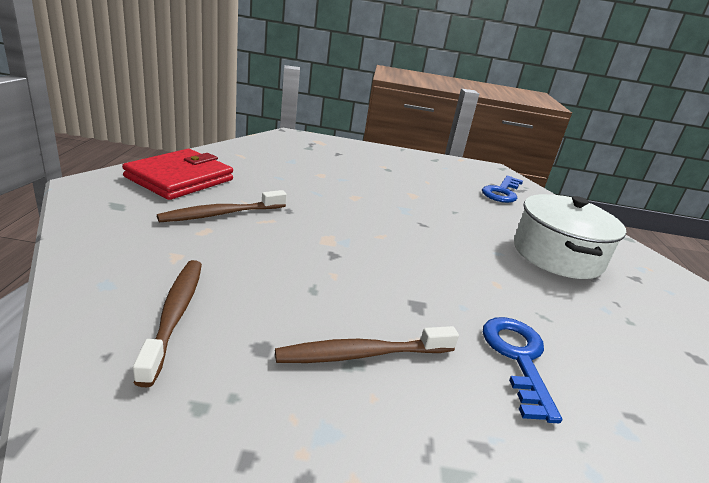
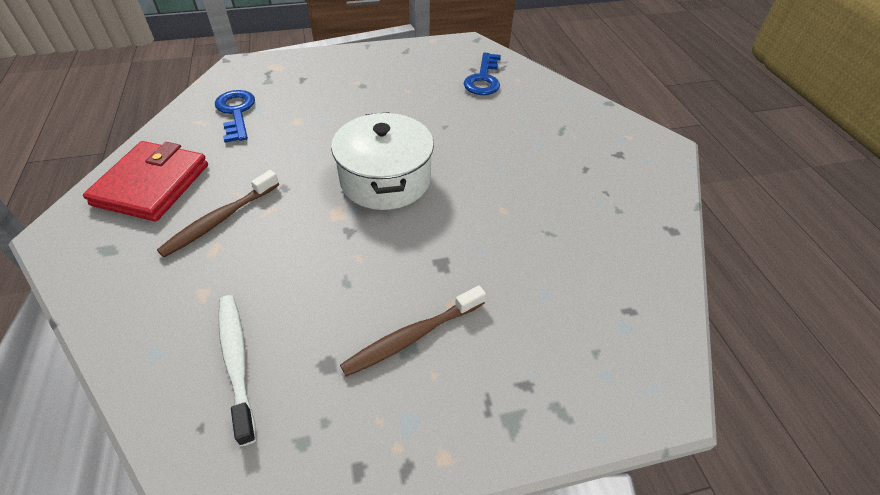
camera: 15 degrees left, 20 degrees up
brown toothbrush [133,260,202,387] -> white toothbrush [218,295,256,446]
blue key [483,317,562,423] -> blue key moved to [215,90,255,143]
white pot [514,194,626,279] -> white pot moved to [331,112,434,210]

